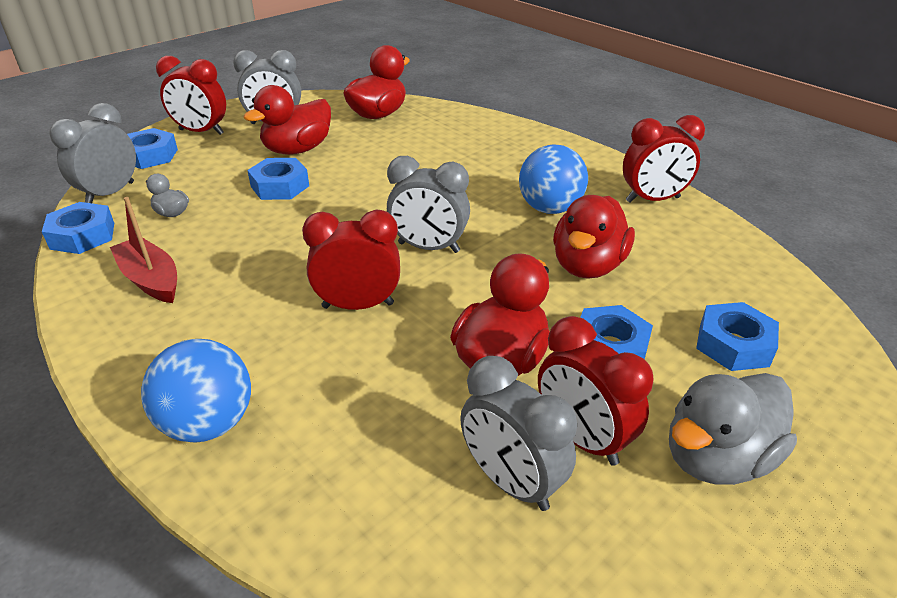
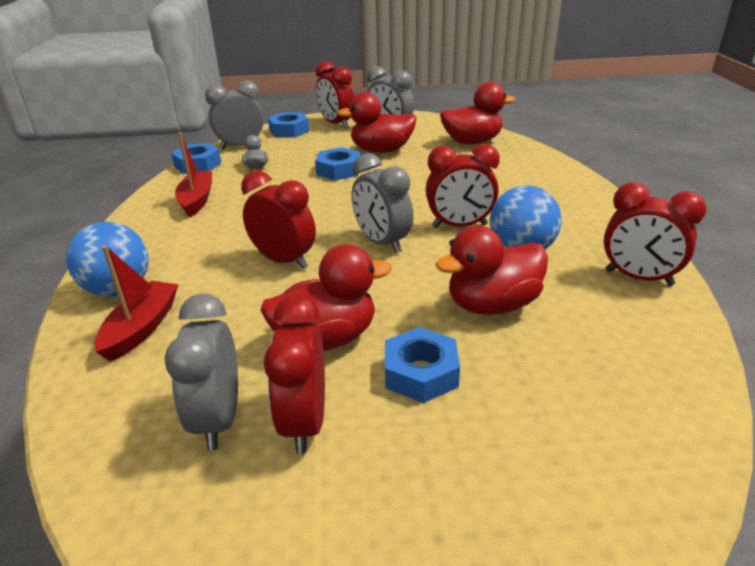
camera: 40 degrees right, 5 degrees down
grey duck [669,373,797,485] -> none
blue nut [696,302,779,371] -> none
none -> red boat [94,245,178,362]
none -> red clock [426,144,500,228]

